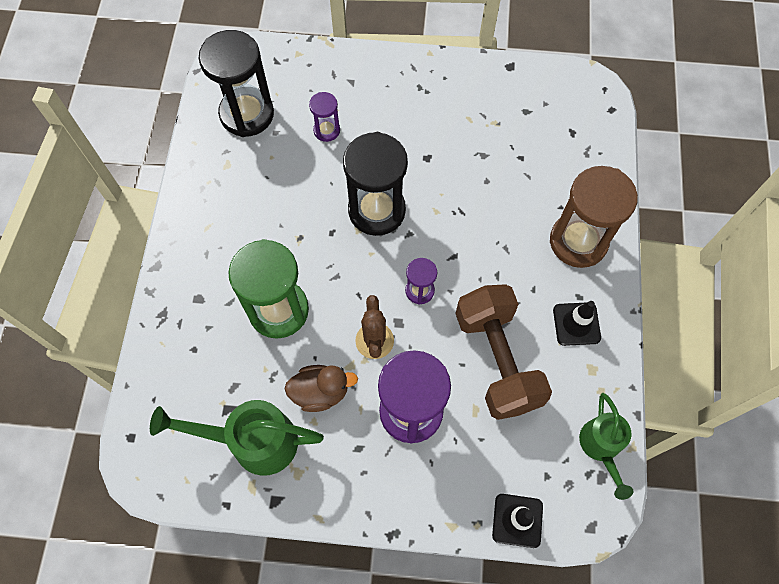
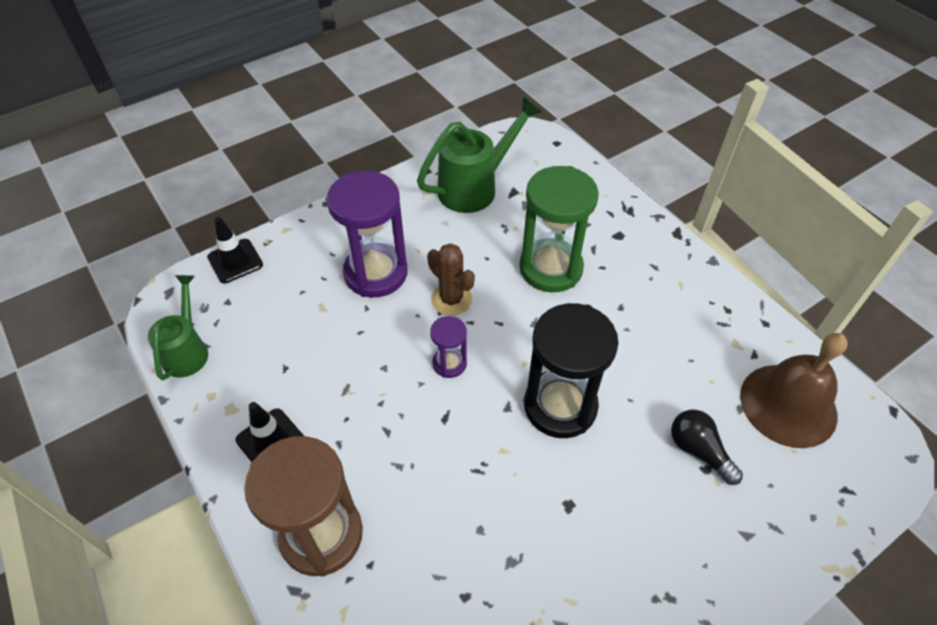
camera: 140 degrees right, 15 degrees down
black hourglass [198,30,274,137] -> brown bell [740,333,848,448]
brown duck [284,365,358,412] -> none
purple hourglass [309,92,340,142] -> black light bulb [671,410,743,485]
brown dumbbell [455,284,552,420] -> none
green watering can [579,393,633,500] -> green watering can turned 45 degrees clockwise [148,275,208,380]

